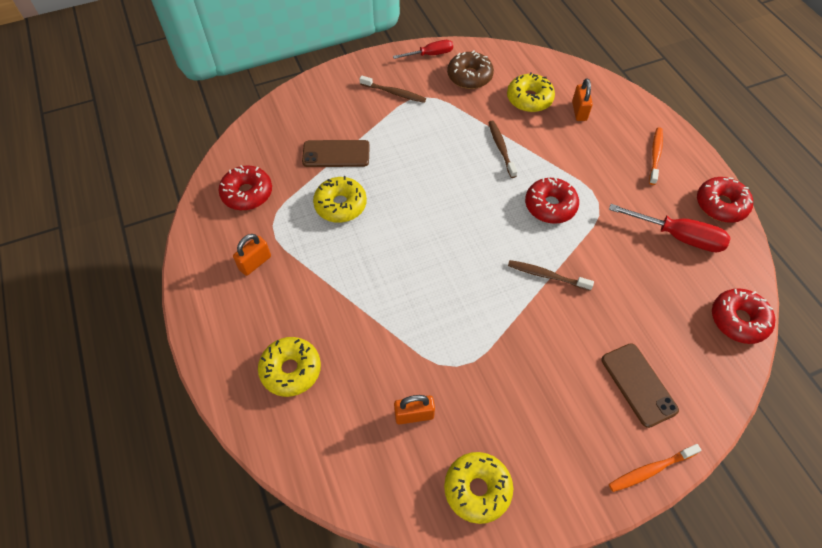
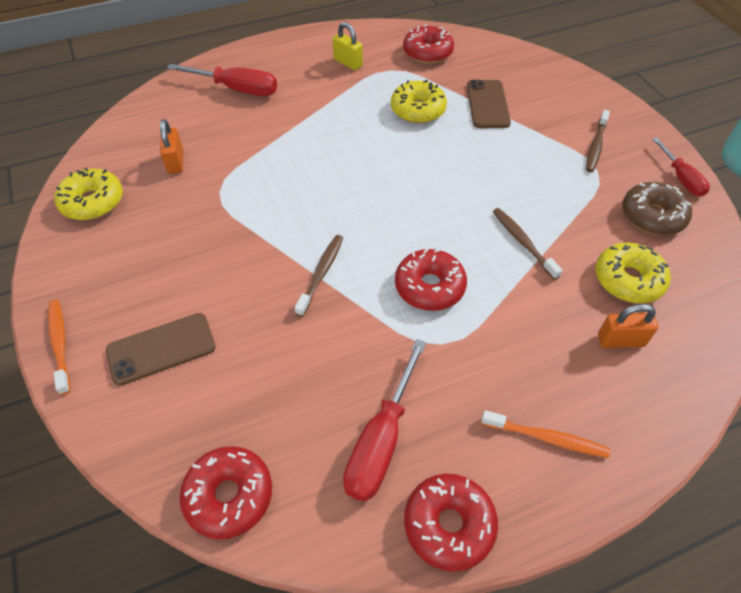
camera: 90 degrees right, 5 degrees down
orange padlock [233,234,271,276] -> yellow padlock [333,22,363,70]
yellow donut [258,337,321,397] -> red screwdriver [167,64,277,96]
brown toothbrush [488,121,517,178] -> brown toothbrush turned 105 degrees counterclockwise [493,208,563,280]

